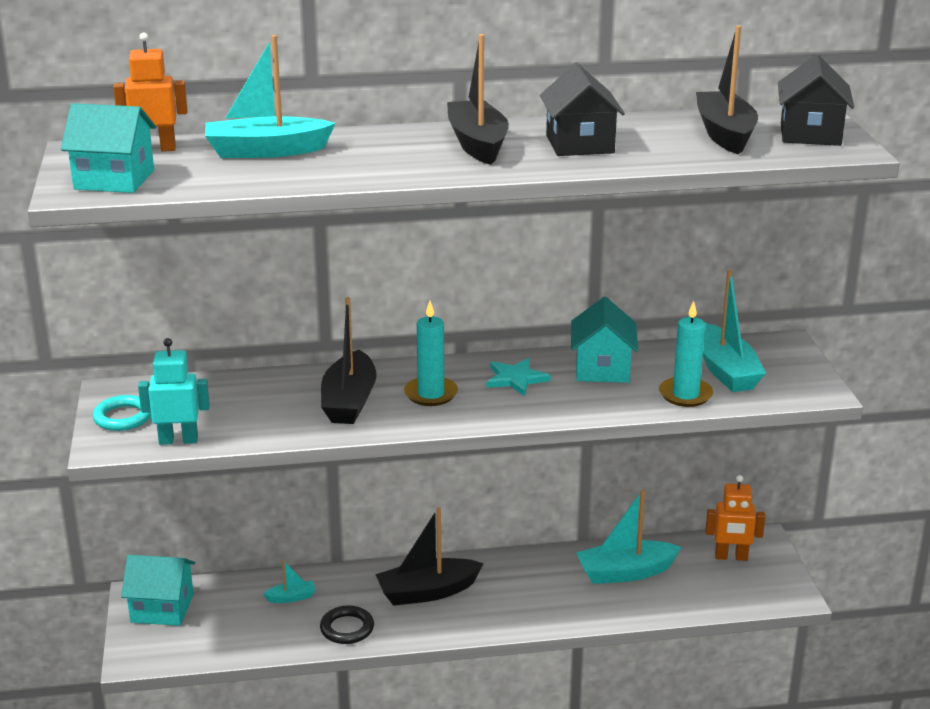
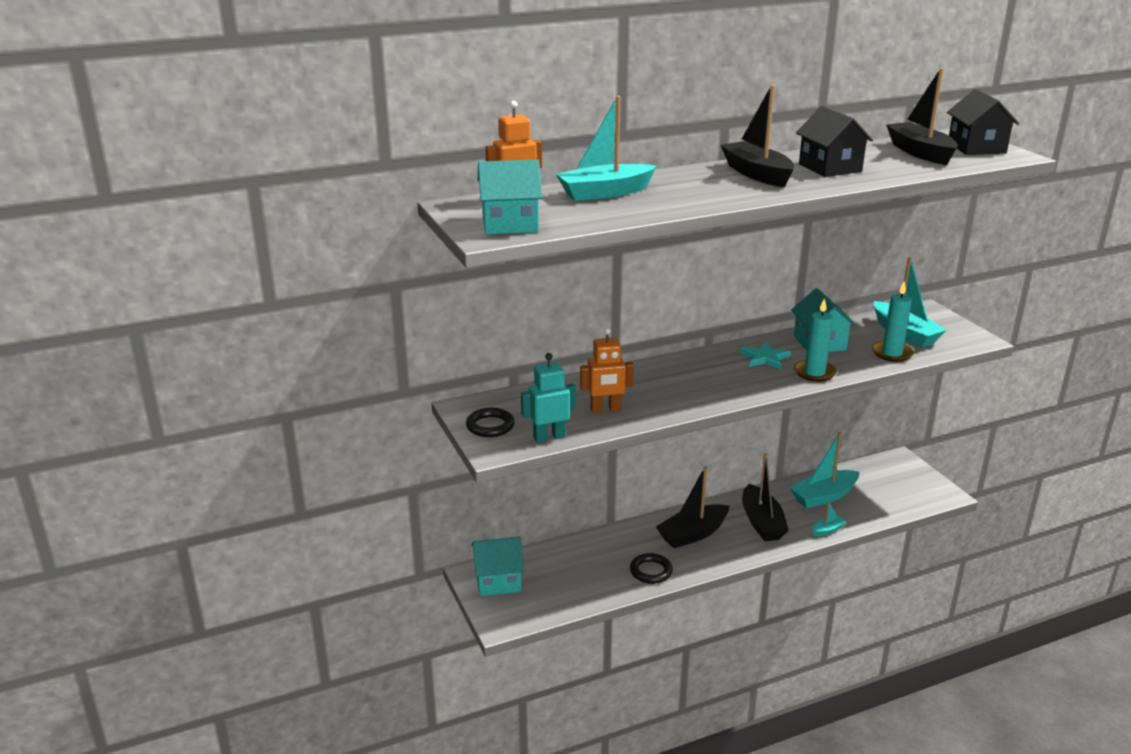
camera: 15 degrees left, 0 degrees up
turquoise ring [93,395,151,431] -> black ring [466,408,514,437]
turquoise boat [263,560,315,603] -> turquoise boat moved to [812,501,846,536]
black boat [321,297,377,424] -> black boat moved to [742,453,789,541]
turquoise candle [404,301,458,406] -> turquoise candle moved to [794,298,837,382]
orange robot [705,475,765,561] -> orange robot moved to [580,328,634,413]

